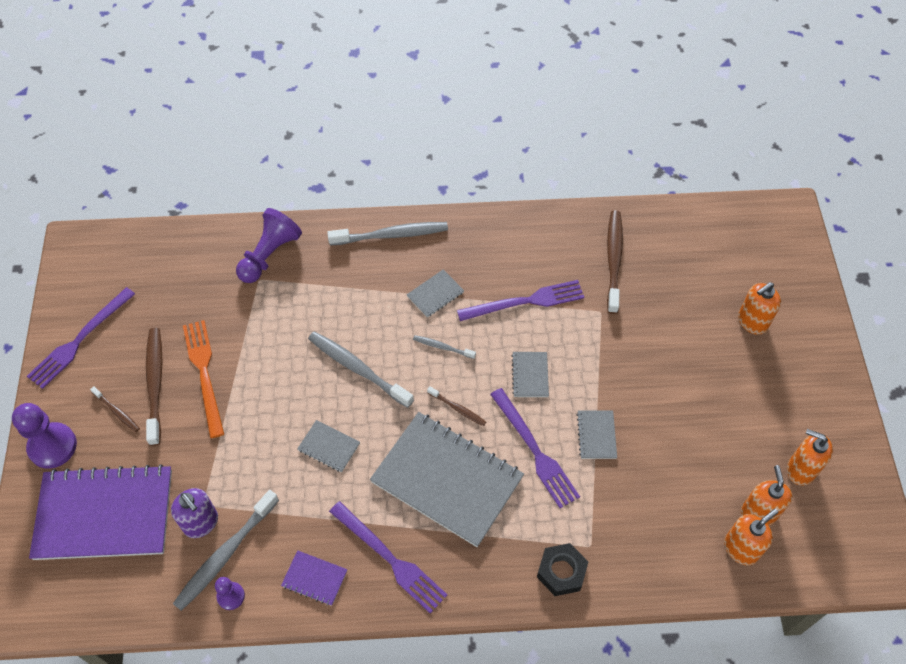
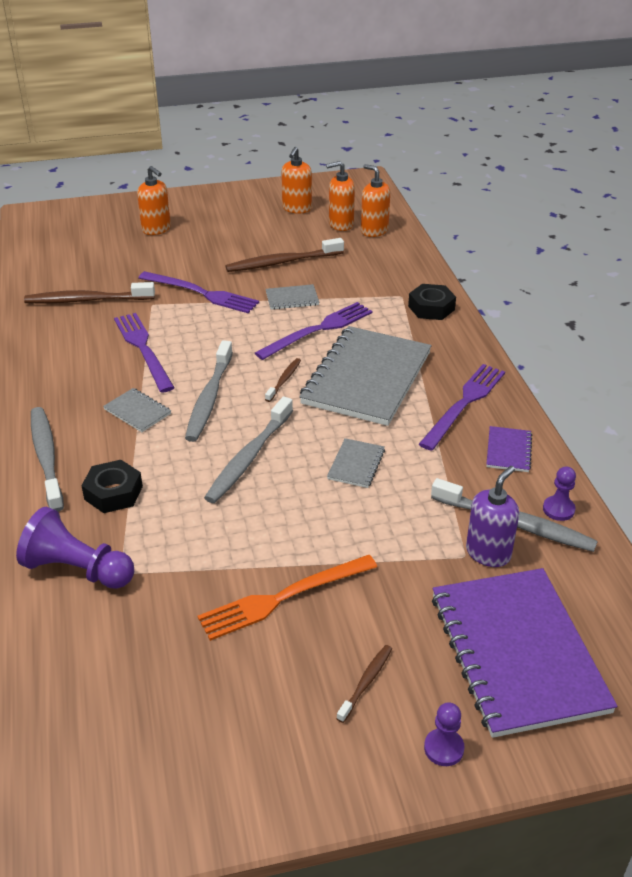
camera: 100 degrees left, 20 degrees down
purple pawn [12,403,77,469] -> purple pawn [424,703,465,766], size x0.54
purple fork [27,287,135,389] -> purple fork moved to [138,271,259,313]
brown toothbrush [146,328,162,446] -> brown toothbrush moved to [225,238,344,272]
grey toothbrush [413,335,476,359] -> grey toothbrush [185,340,233,442], size x1.95
grey notebook [512,352,549,397] -> none
none -> black nut [81,460,143,513]

